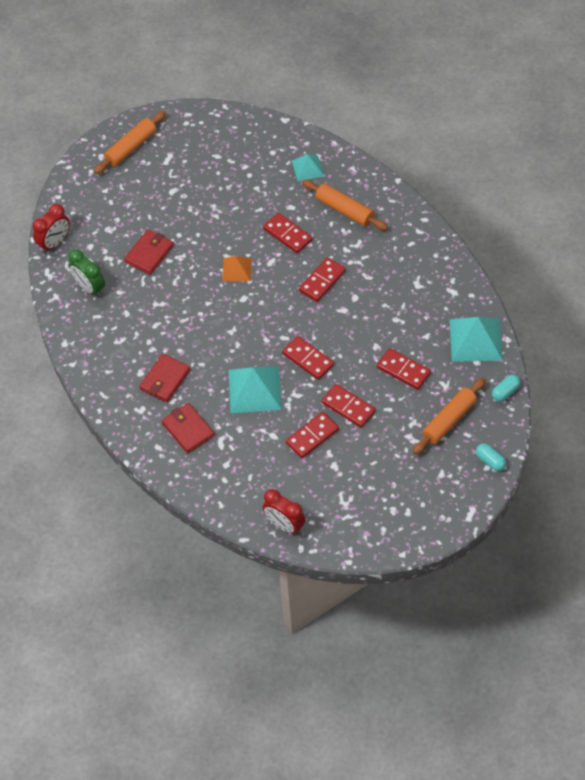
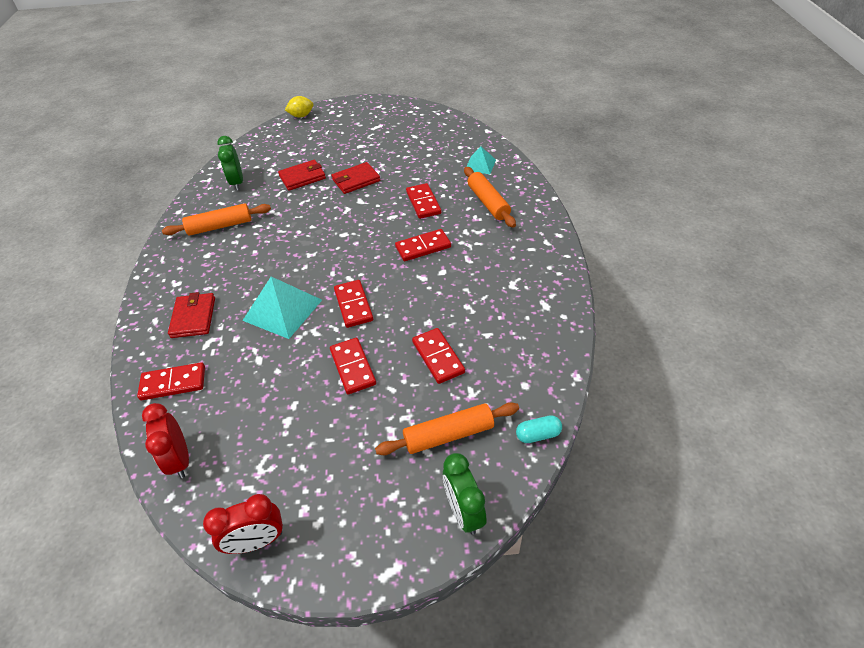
camera: 30 degrees right, 10 degrees down
red clock [33,204,70,253] -> red clock moved to [203,494,283,554]
orange rolling pin [94,111,166,174] -> orange rolling pin moved to [162,203,271,236]
red wallet [139,354,190,402] -> red wallet moved to [331,162,380,194]
orange pyramid [222,256,252,281] -> none
red domino [286,412,339,458] -> red domino moved to [137,362,205,400]
turquoise pyramid [449,317,503,362] -> none
turquoise capsule [476,444,506,471] -> green clock [443,453,486,535]
none -> yellow lemon [285,96,313,118]

